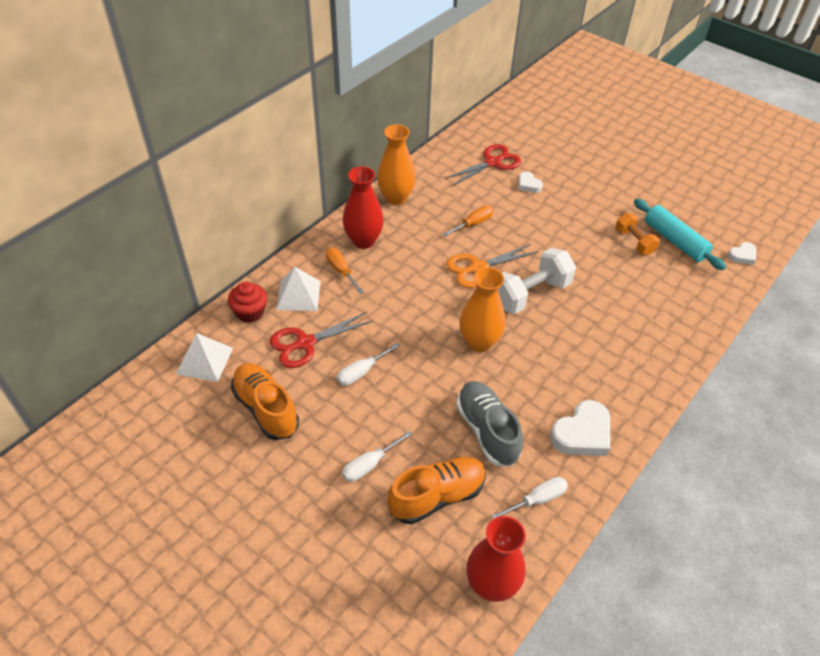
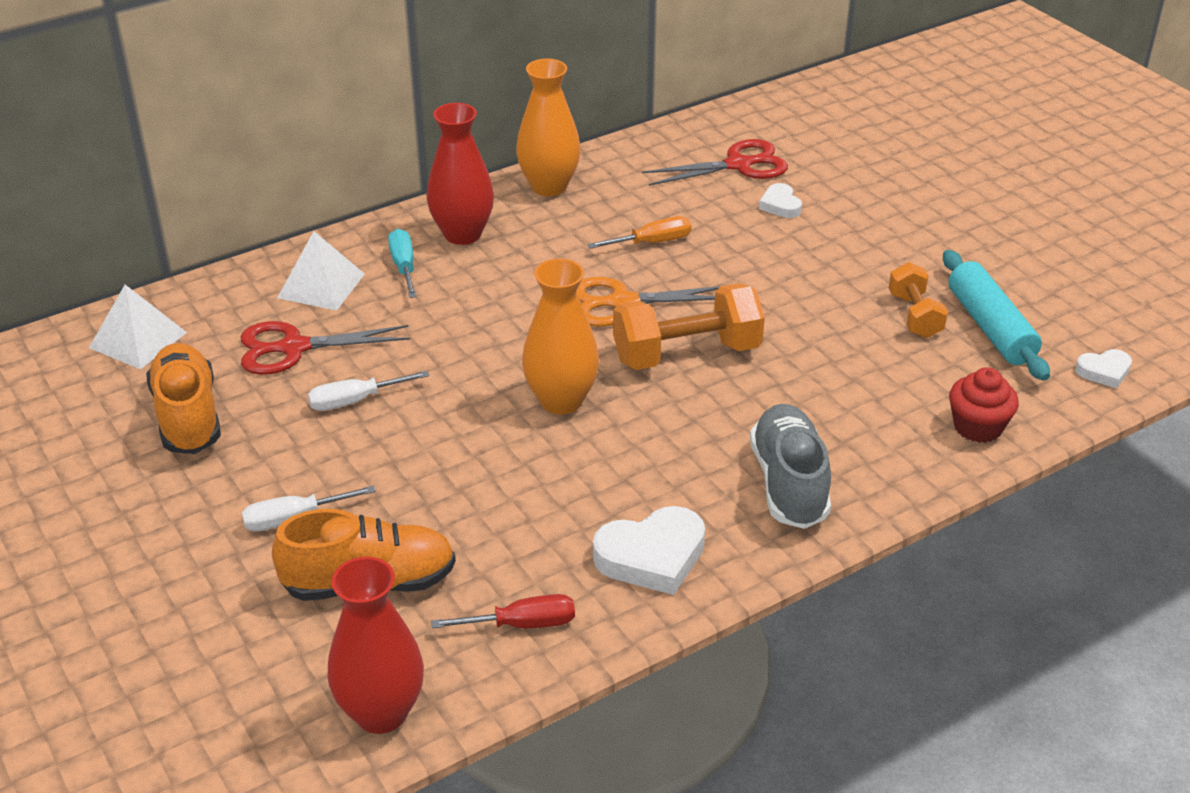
camera: 20 degrees right, 10 degrees down
red cupcake [228,282,267,323] -> red cupcake moved to [949,367,1019,443]
orange screwdriver [326,248,364,294] -> turquoise screwdriver [388,229,417,298]
grey shoe [456,381,523,466] -> grey shoe moved to [750,404,831,529]
white screwdriver [492,477,568,519] -> red screwdriver [431,594,575,628]
white dumbbell [498,248,576,314] -> orange dumbbell [613,283,765,370]

